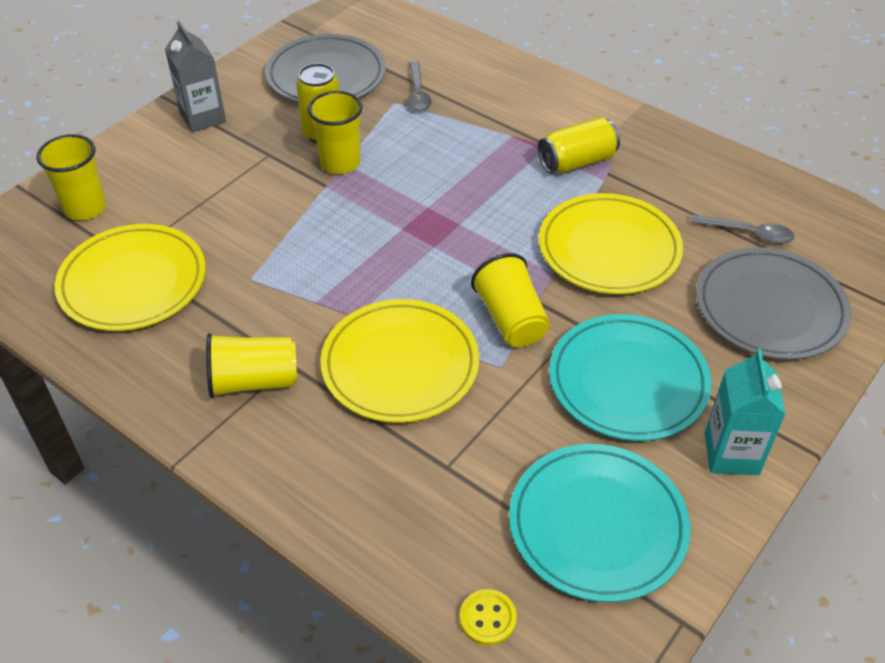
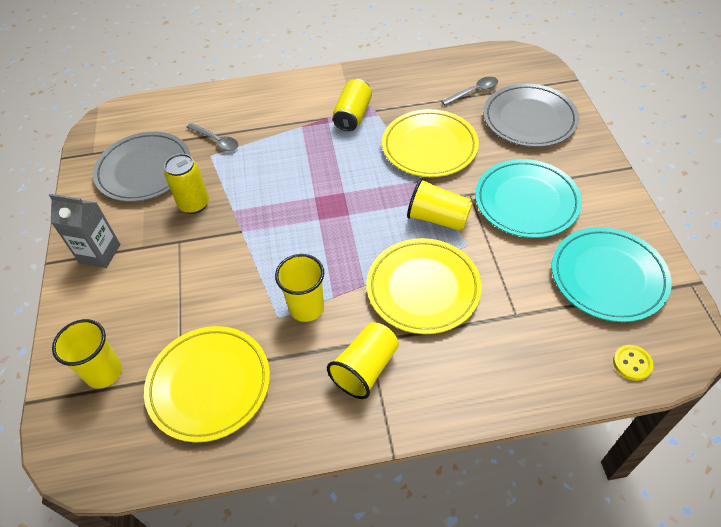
camera: 45 degrees left, 5 degrees up
yellow cup [308,91,363,174] -> yellow cup moved to [275,254,324,322]
turquoise carton [705,349,786,475] -> none

